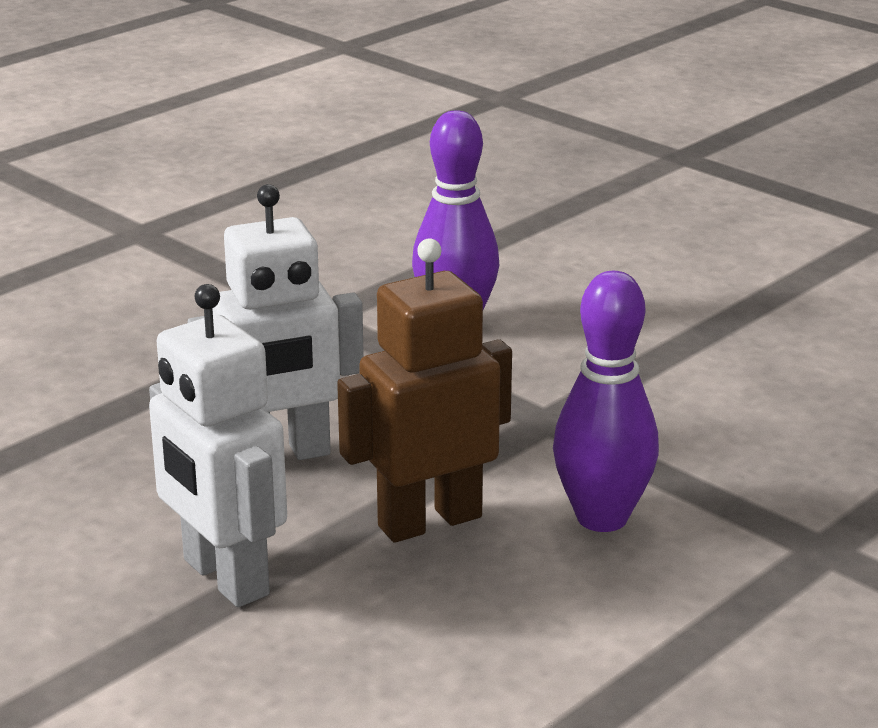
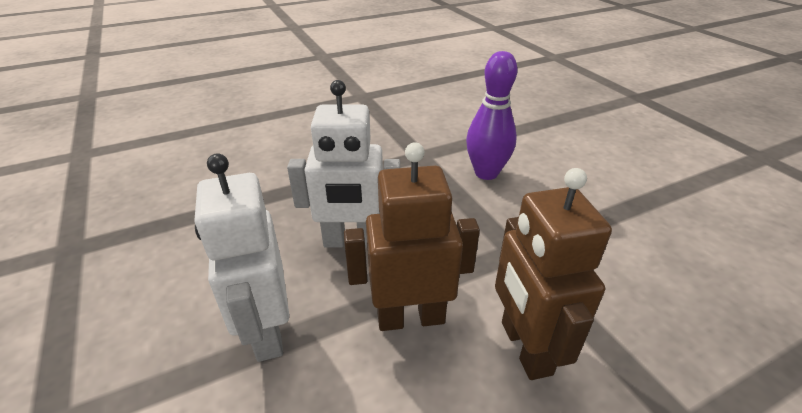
camera: 20 degrees right, 10 degrees up
purple bowling pin [553,271,659,532] -> brown robot [495,168,612,380]

